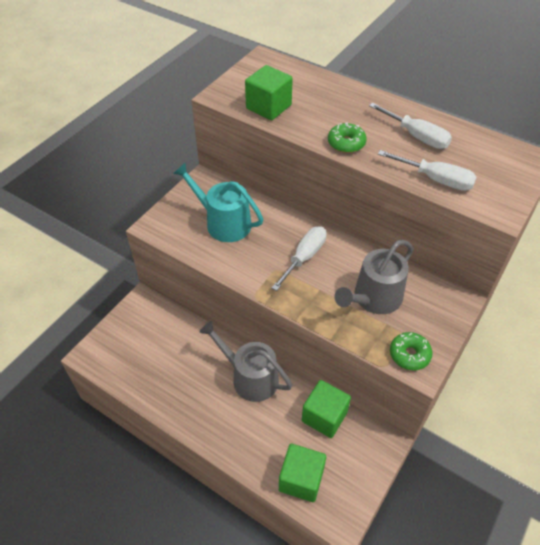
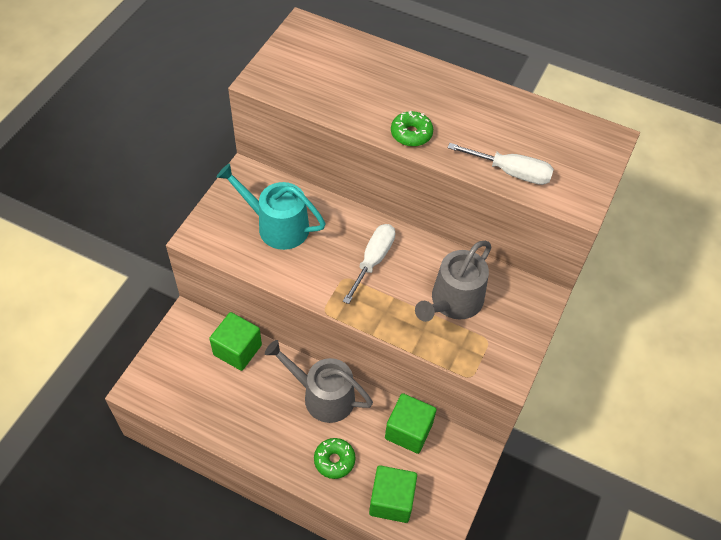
camera: 10 degrees left, 5 degrees up
green cube [245,65,293,120] -> green cube moved to [209,312,262,371]
white screwdriver [369,103,452,149] -> none
green donut [390,332,433,370] -> green donut moved to [314,438,355,479]

